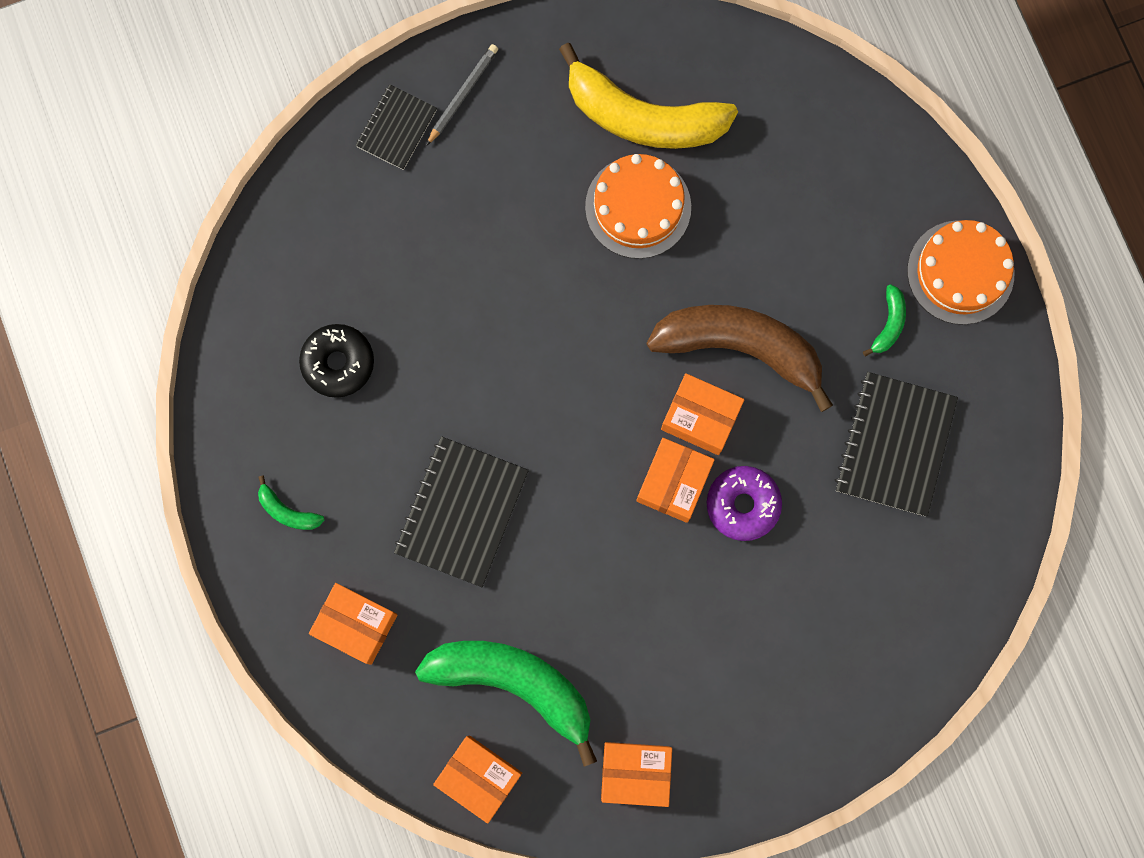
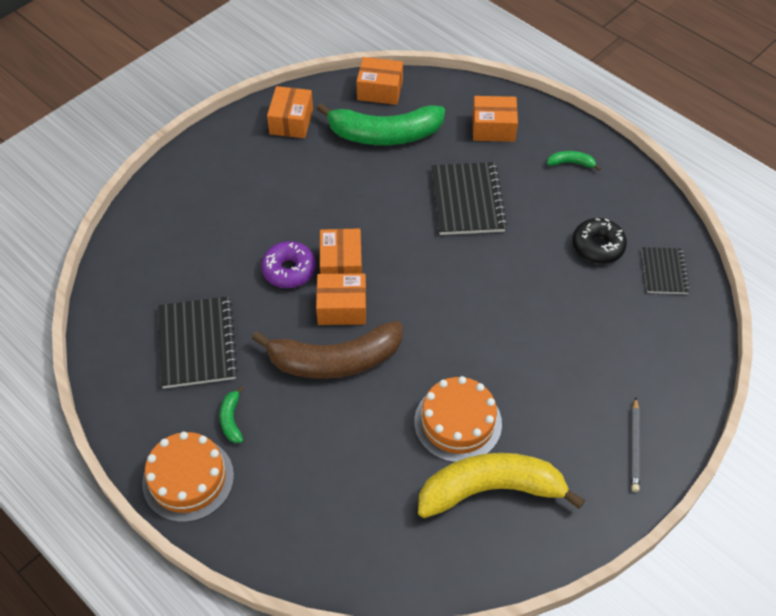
camera: 155 degrees right, 25 degrees down
black notebook [356,84,437,170] -> black notebook moved to [642,247,690,294]
orange box [601,742,672,807] -> orange box turned 60 degrees counterclockwise [267,86,313,138]

